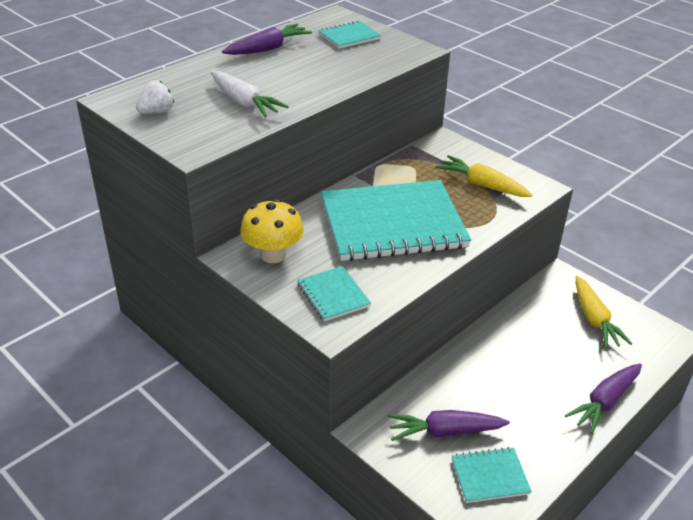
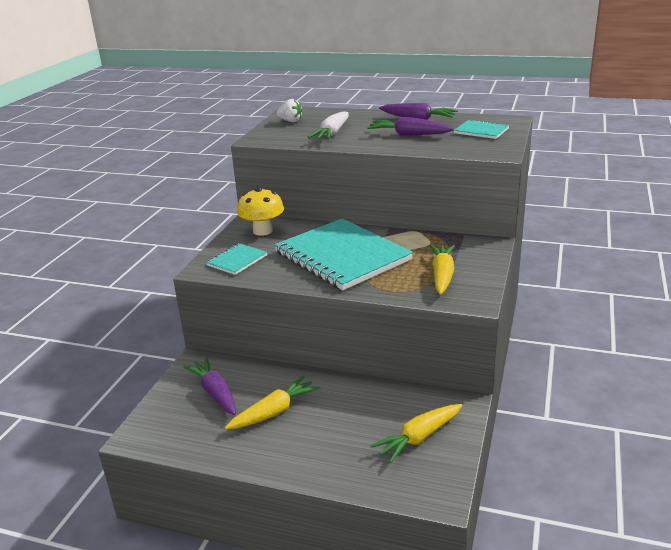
camera: 65 degrees right, 10 degrees down
turquoise notebook [452,447,532,503] -> none
purple carrot [565,363,642,434] -> purple carrot moved to [367,117,454,136]
none -> yellow carrot [225,376,320,429]

